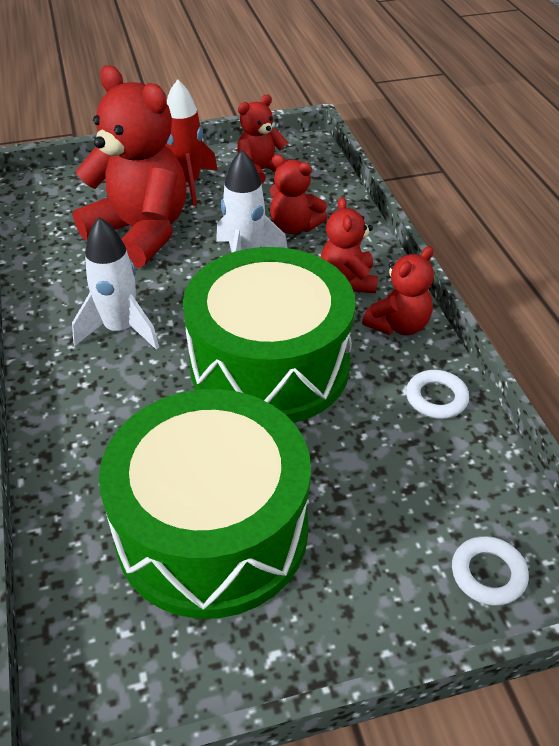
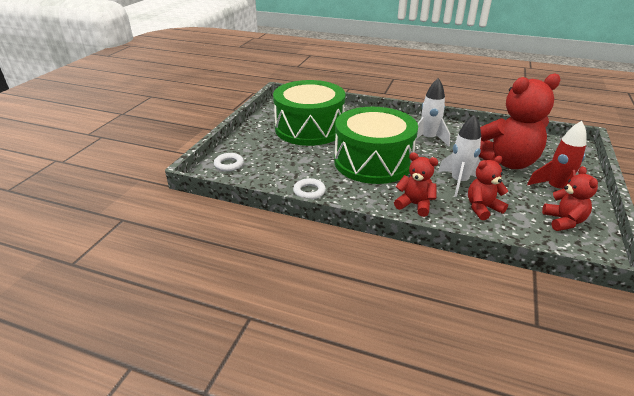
camera: 125 degrees right, 10 degrees down
red teddy bear [362,246,434,335] -> none

